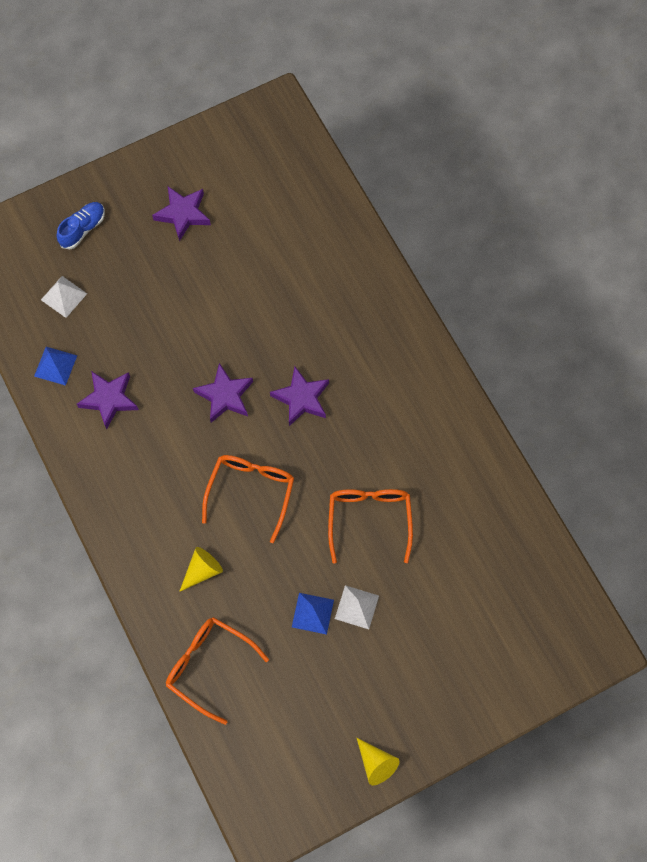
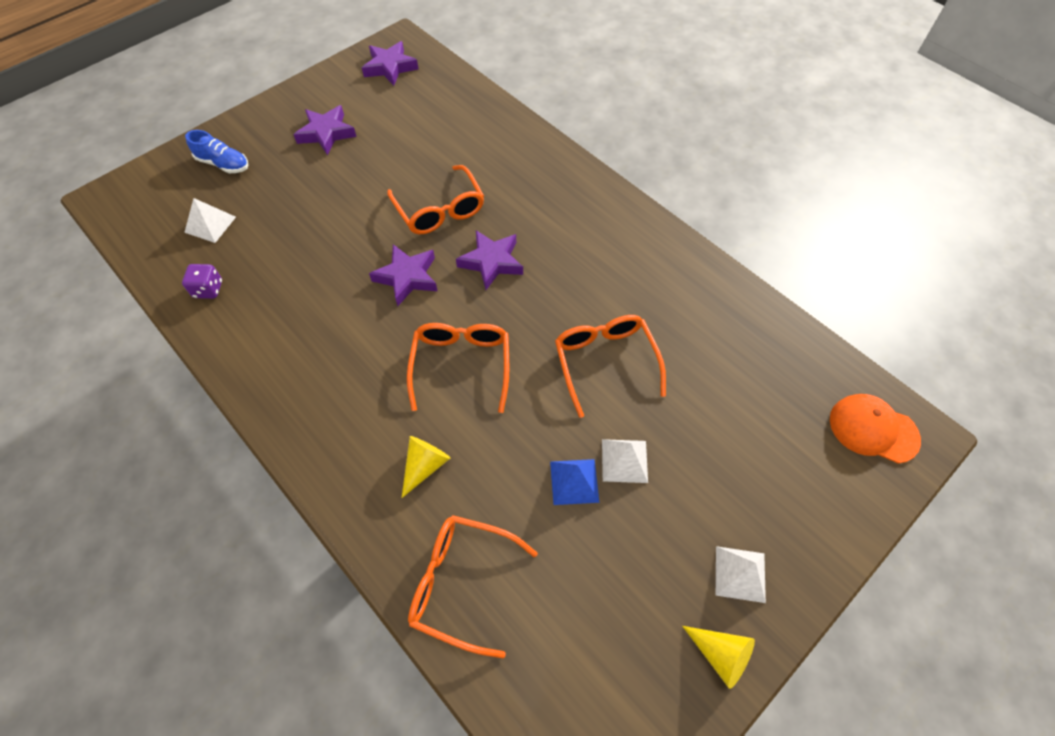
camera: 15 degrees left, 10 degrees down
blue pyramid [34,347,77,386] -> purple dice [182,264,222,299]
blue shoe [56,202,105,249] -> blue shoe turned 90 degrees clockwise [185,130,248,173]
purple star [77,371,139,429] -> purple star moved to [362,41,419,86]
none -> orange glasses [387,165,484,234]
none -> white pyramid [716,546,766,603]
none -> orange cap [830,394,921,464]

